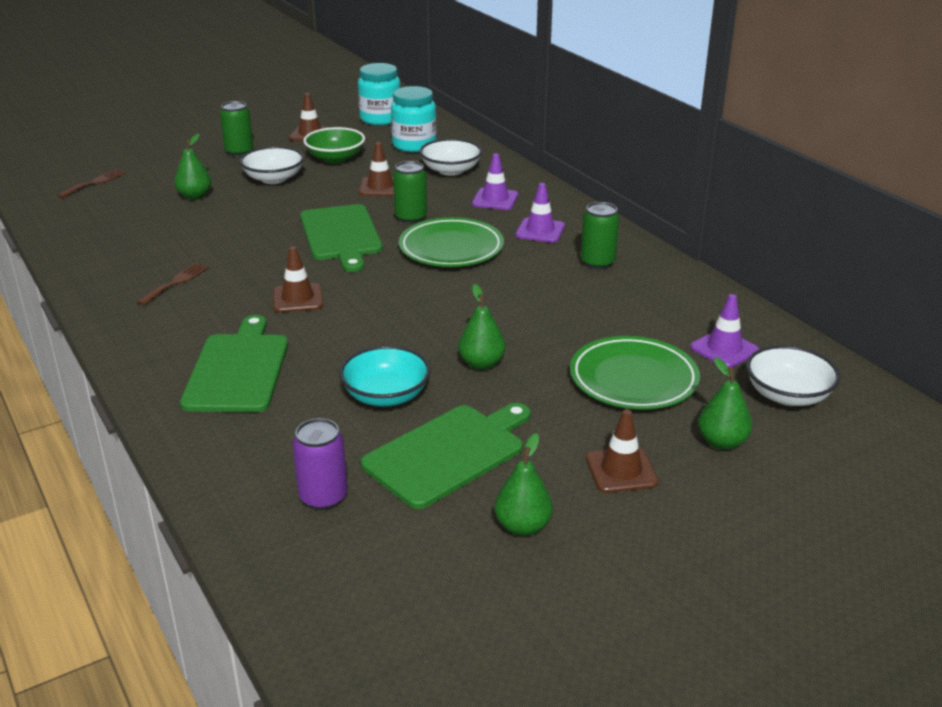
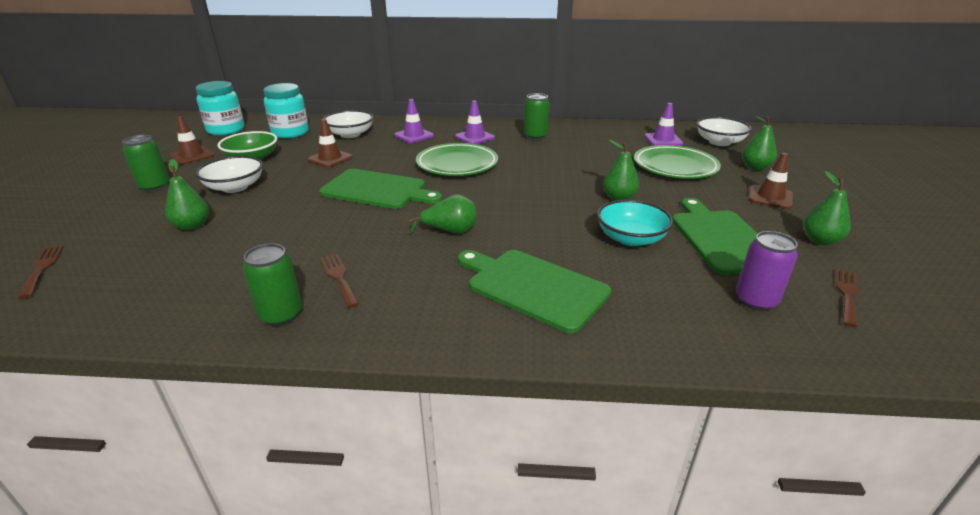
camera: 55 degrees left, 0 degrees up
brown traffic cone [273,246,323,313] -> green pear [409,194,476,234]
green can [393,161,427,224] -> green can moved to [243,243,302,326]
none -> brown fork [835,268,859,328]

